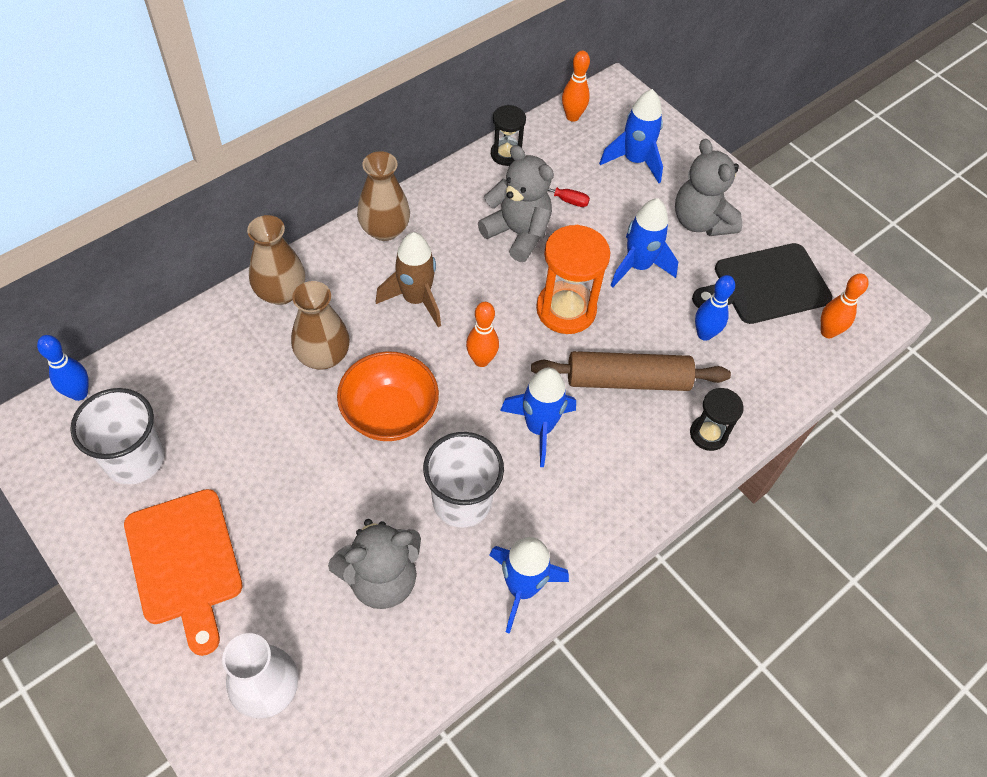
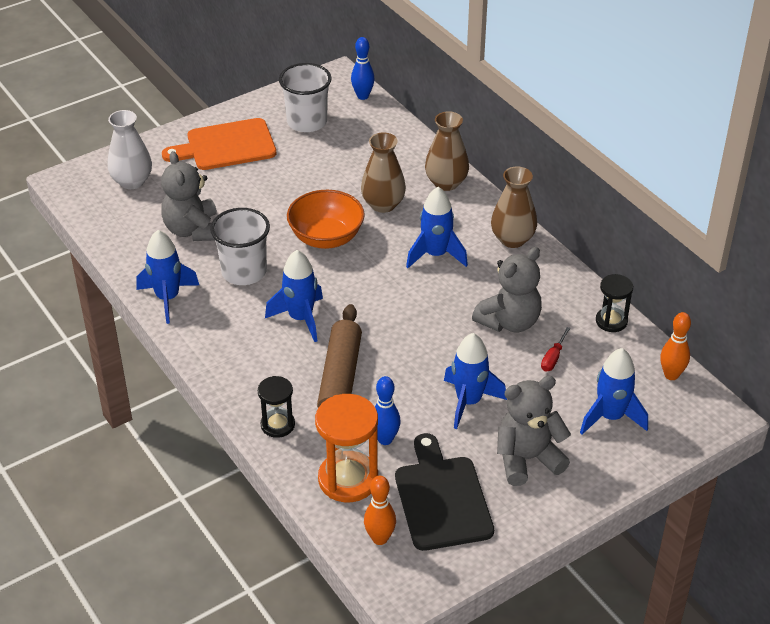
camera: 100 degrees right, 15 degrees down
brown rocket [376,232,441,327] -> blue rocket [406,187,468,268]
orange bowling pin [466,302,499,367] -> none
orange hourglass [536,225,611,334] -> orange hourglass moved to [315,394,378,502]

